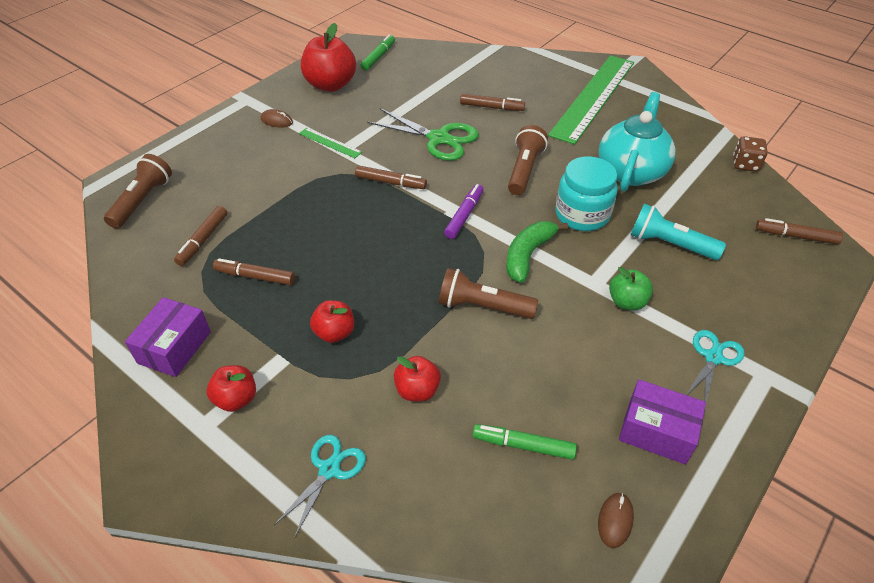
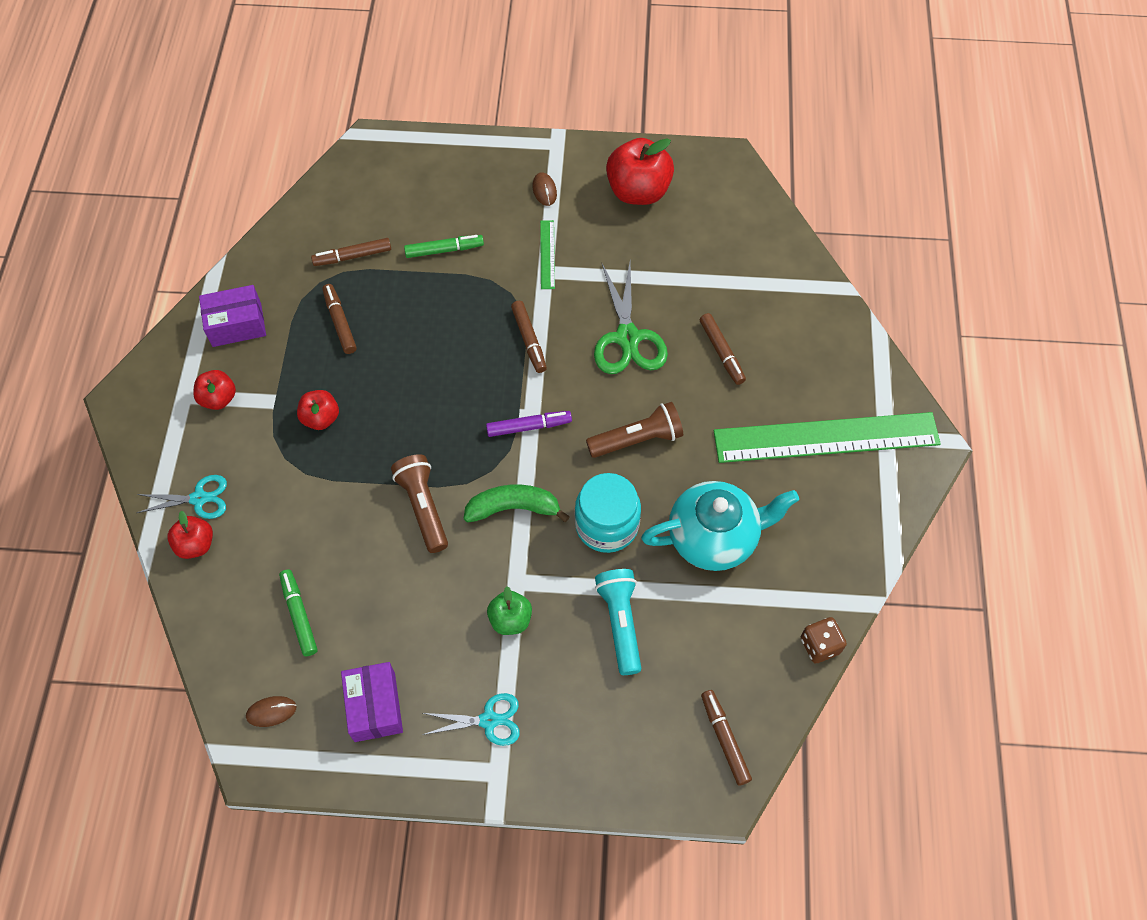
camera: 55 degrees right, 15 degrees up
brown flashlight [104,154,172,229] -> none
green marker [361,34,395,71] -> green marker moved to [404,235,484,258]
red apple [394,356,441,402] -> red apple moved to [167,511,213,559]

